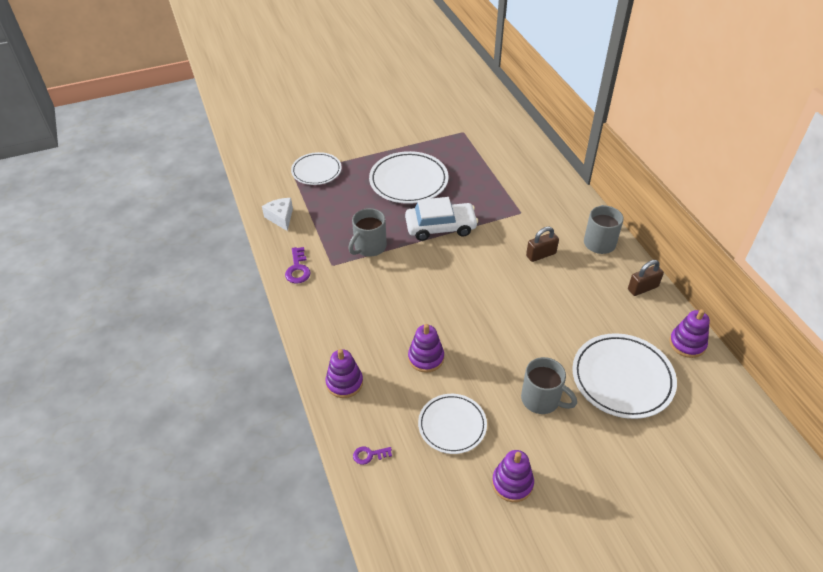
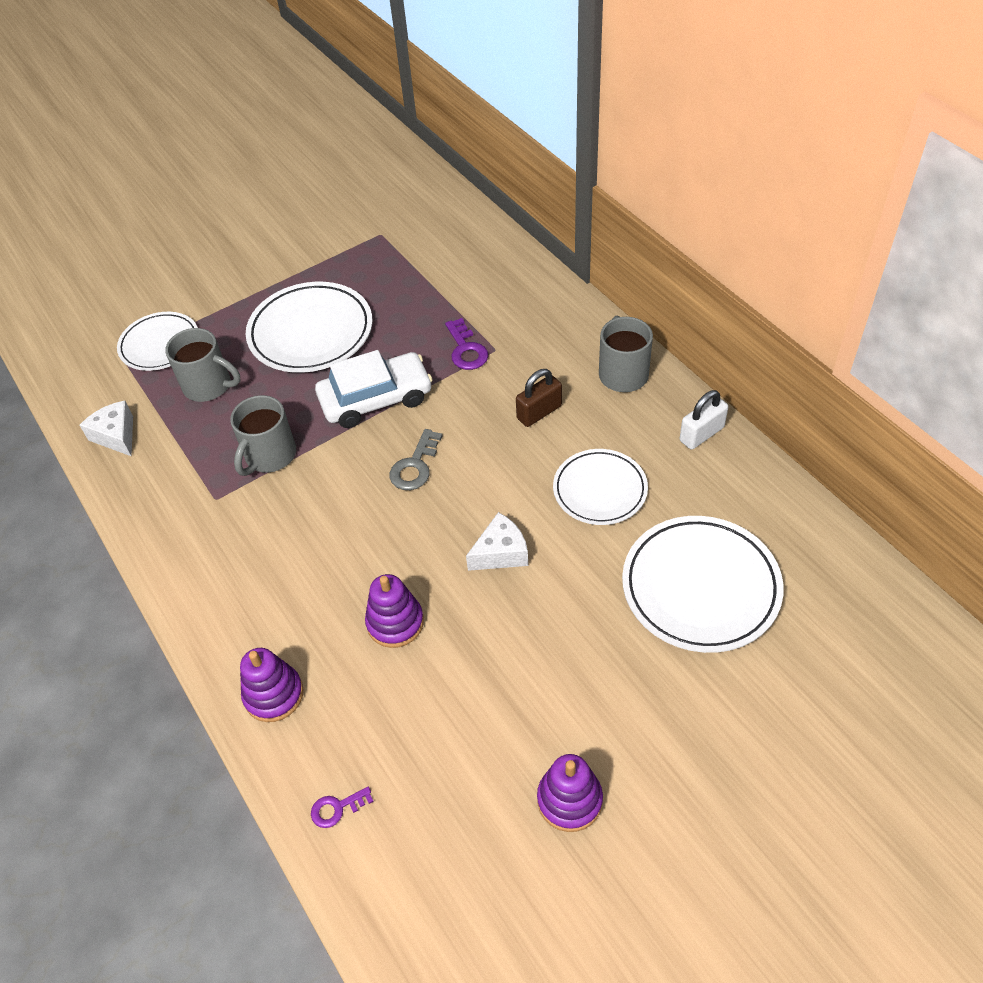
camera: 10 degrees left, 5 degrees up
purple key [285,247,311,283] -> purple key moved to [445,318,488,370]
white plate [418,394,487,454] -> white plate moved to [553,449,648,525]
grey mug [521,357,577,414] -> grey mug moved to [165,328,241,402]
brown padlock [628,260,664,296] -> white padlock [679,390,728,449]
purple stacking toy [669,309,710,358] -> none
none -> grey key [389,429,443,490]
none -> white cheese [466,512,528,571]

